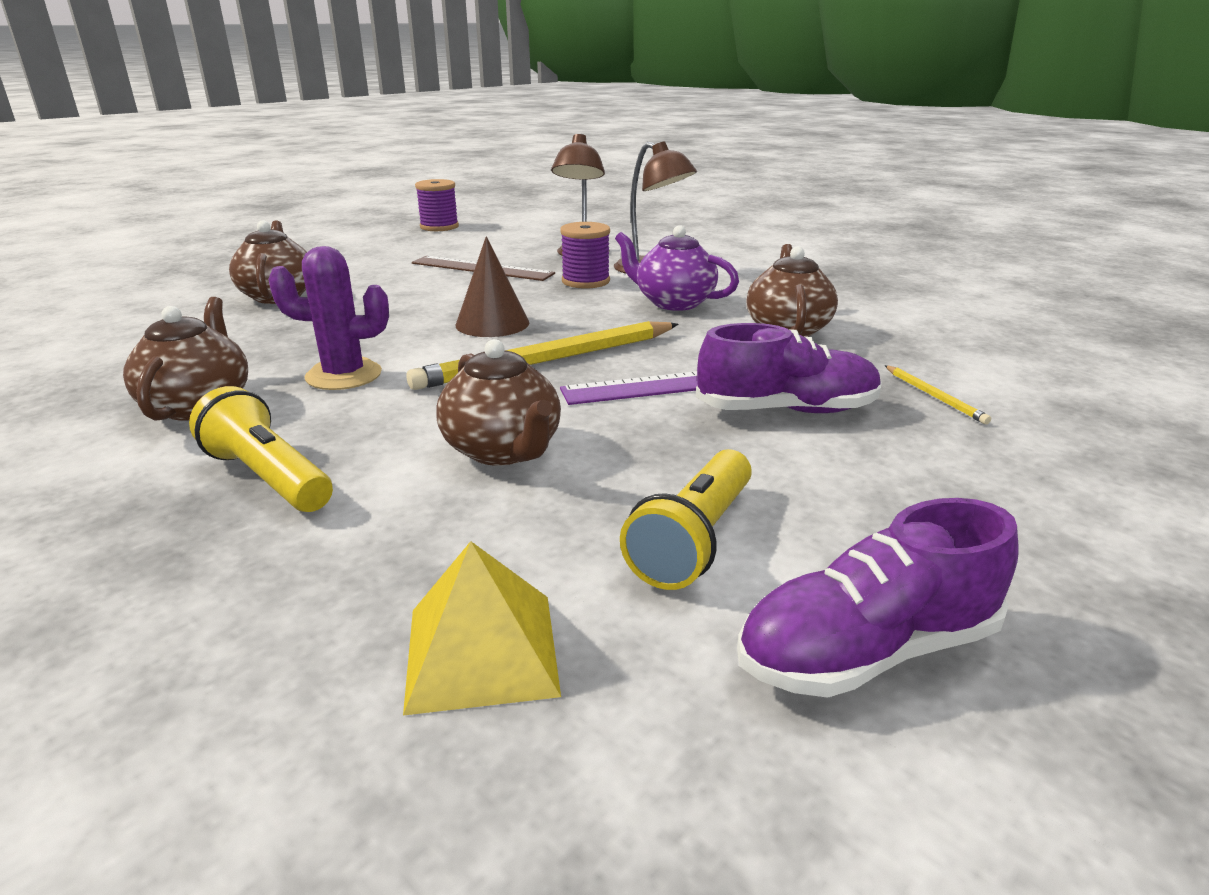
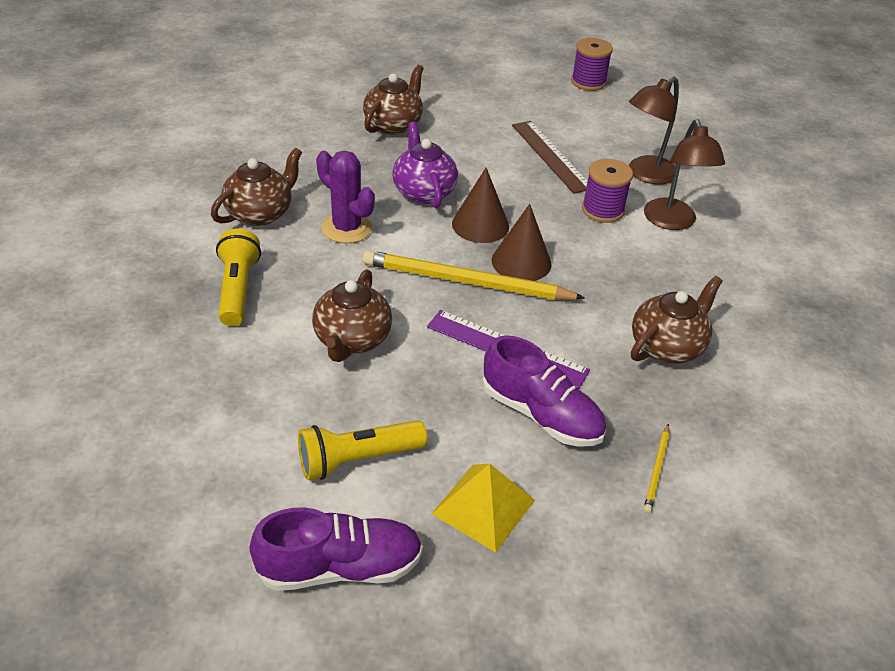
camera: 40 degrees right, 15 degrees up
yellow pyramid [403,541,561,716] -> yellow pyramid moved to [432,463,535,553]
purple teapot [615,225,739,311] -> purple teapot moved to [392,122,458,208]
purple shoe [737,498,1019,698] -> purple shoe turned 150 degrees clockwise [249,507,423,591]
none -> brown cone [492,204,551,281]

